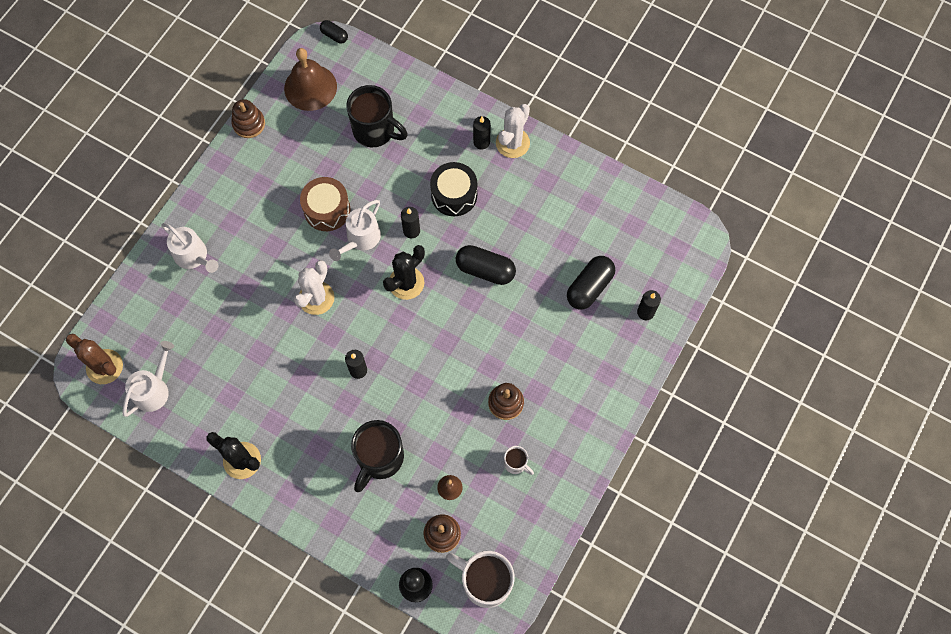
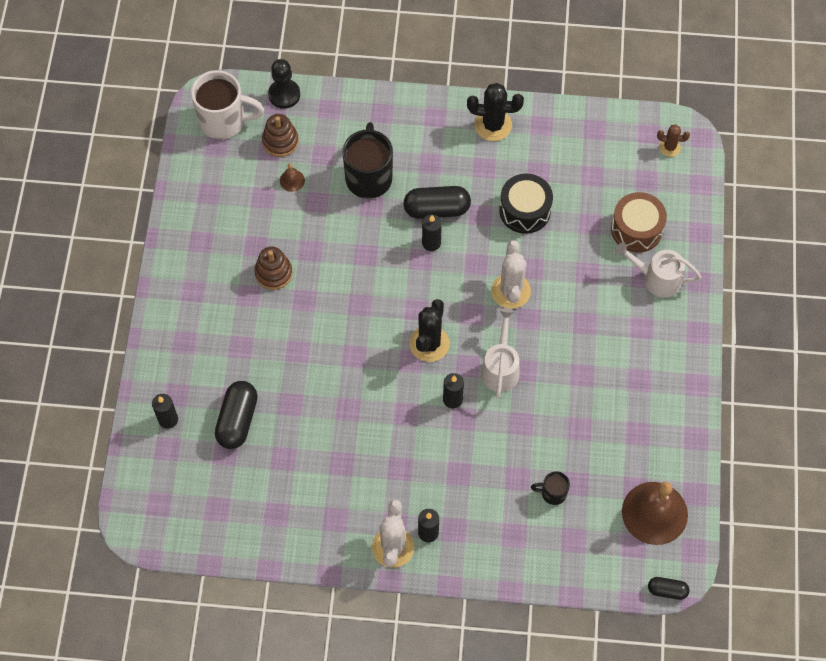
camera: 155 degrees right, 5 degrees down
brown cactus [66,334,123,384] -> brown cactus [657,124,690,157], size x0.56
white watering can [123,341,174,417] -> none
brown stacking toy [232,99,265,138] -> none
brown drum [300,177,350,231] -> brown drum moved to [611,192,667,253]
black mug [346,85,408,147] -> black mug [531,471,570,505], size x0.49
black drum [430,162,477,216] -> black drum moved to [499,174,553,234]
black capsule [456,245,516,285] -> black capsule moved to [403,186,471,219]
white mug [504,446,534,475] -> none

